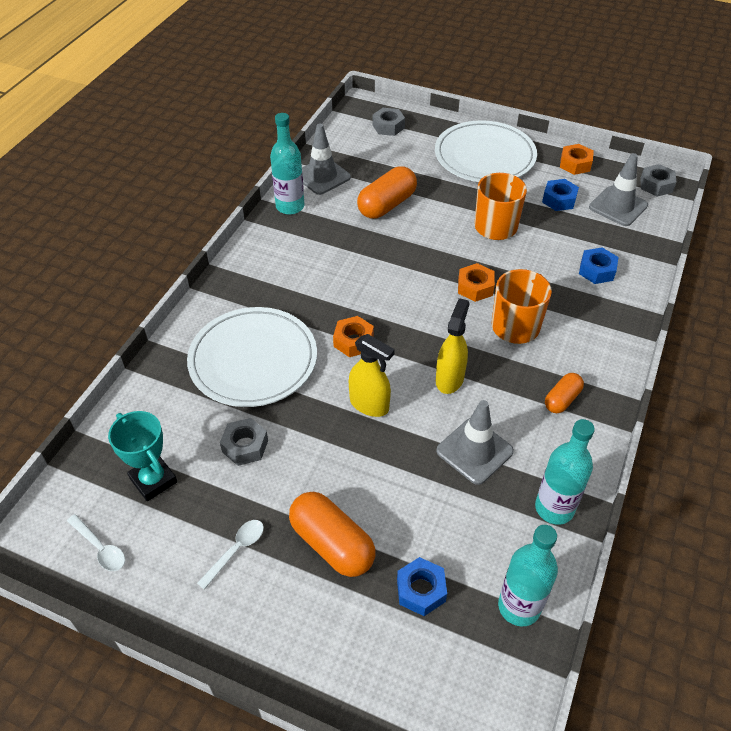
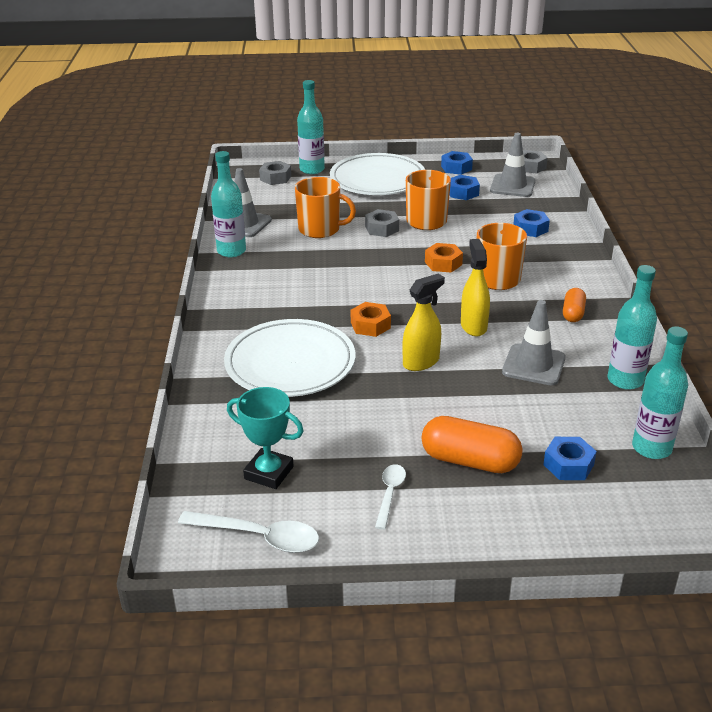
camera: 25 degrees left, 15 degrees down
white spoon [67,514,125,571] -> white spoon [178,511,319,553], size x1.61
grey nut [220,418,268,466] -> grey nut moved to [365,209,399,237]
yellow spray bottle [349,334,395,417] -> yellow spray bottle turned 45 degrees counterclockwise [402,274,445,371]
orange capsule [357,166,417,219] -> orange mug [295,177,356,238]
orange nut [560,144,594,175] -> blue nut [441,151,473,175]
none -> turquoise bottle [297,80,325,174]

